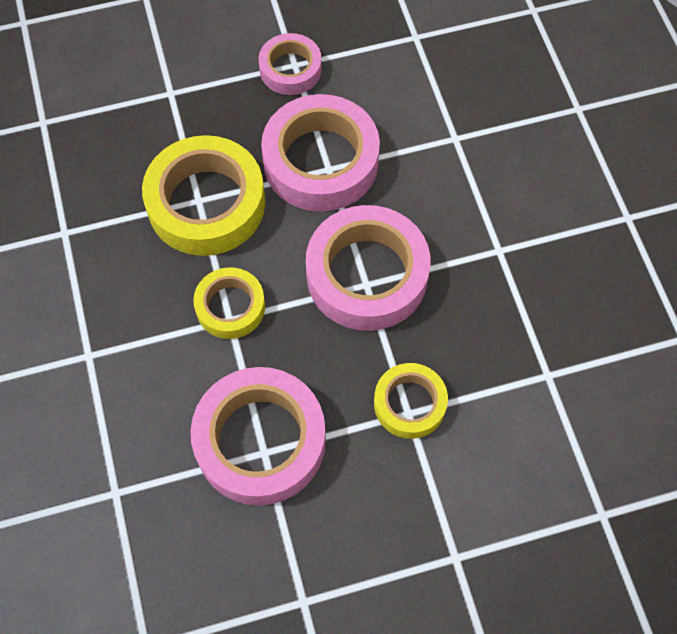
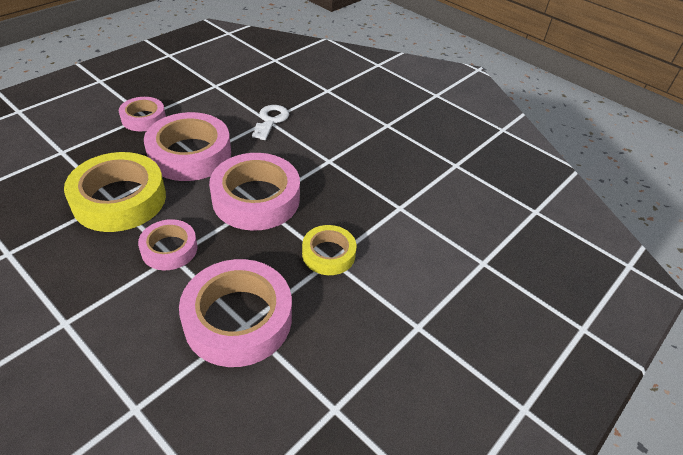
camera: 35 degrees left, 20 degrees down
yellow tape [193,267,265,339] -> pink tape [138,219,198,270]
none -> white key [252,105,289,140]

